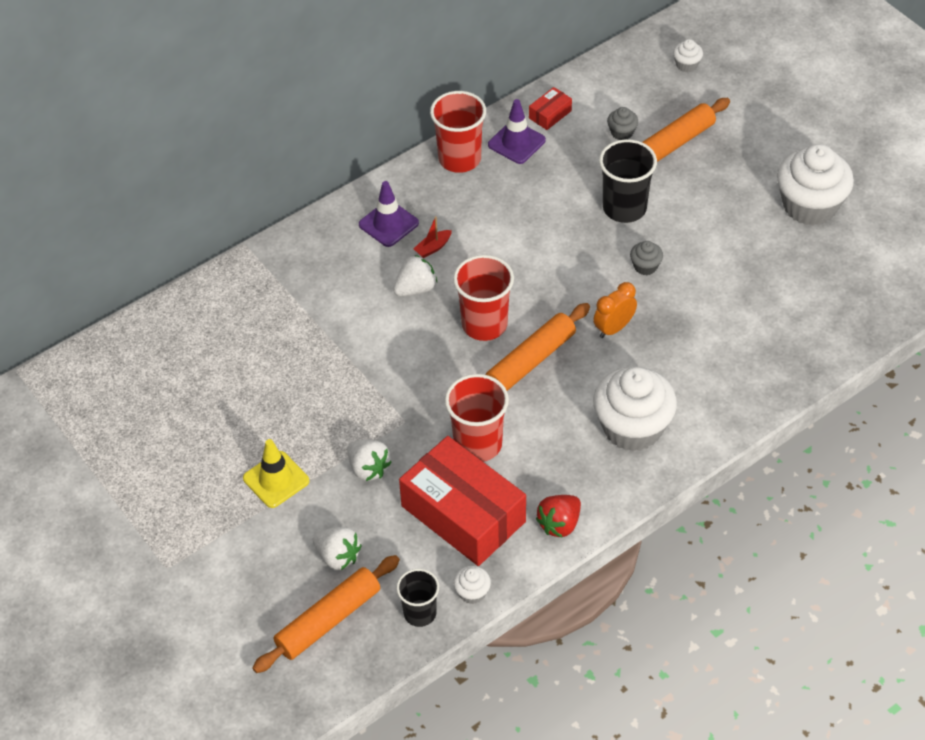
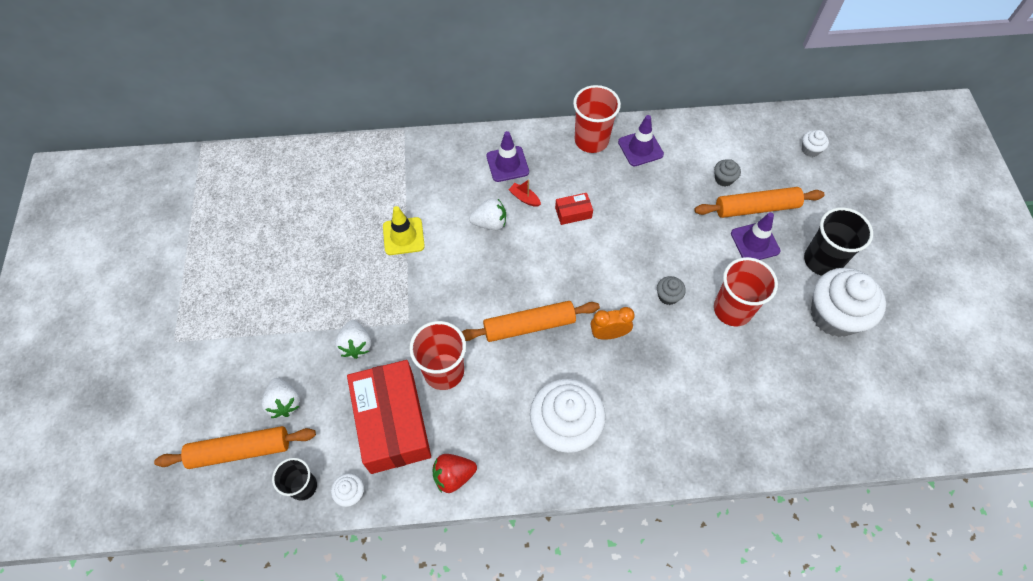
camera: 30 degrees right, 10 degrees up
yellow traffic cone [243,439,309,508] -> yellow traffic cone moved to [383,206,425,255]
red boat [413,216,452,258] -> red boat turned 45 degrees clockwise [508,179,541,207]
red cup [453,255,514,341] -> red cup moved to [714,257,778,326]
red box [529,87,572,130] -> red box moved to [555,193,593,225]
black cup [599,139,657,223] -> black cup moved to [804,207,873,276]
none -> purple traffic cone [731,212,780,260]

